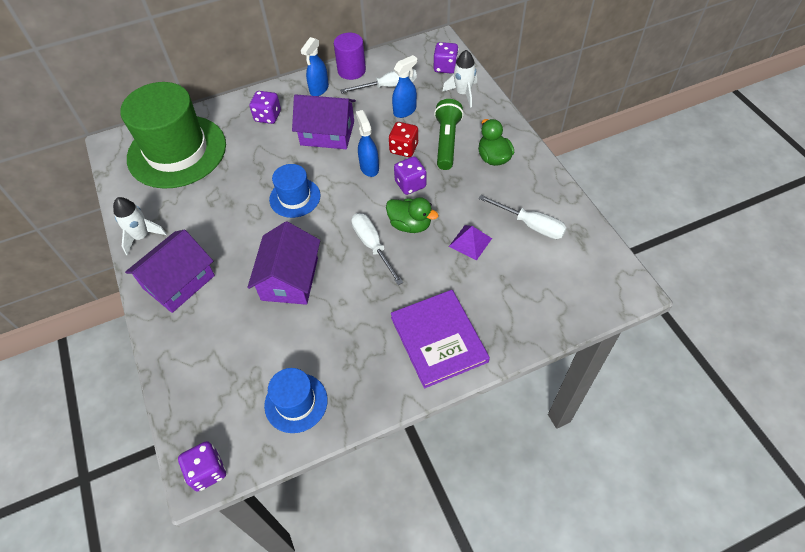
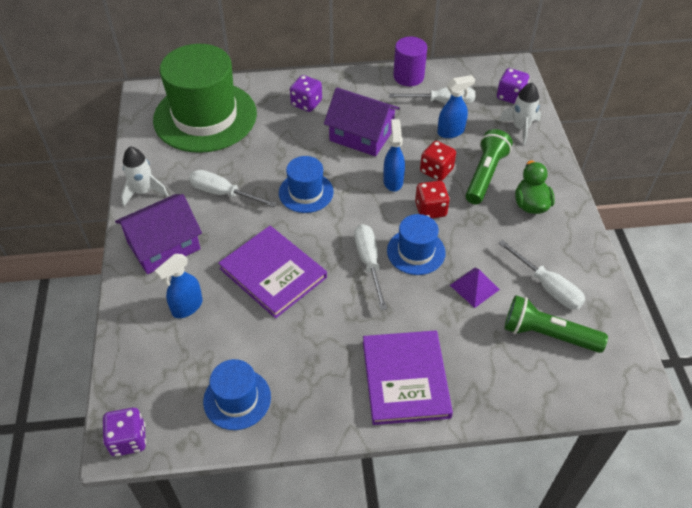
camera: 15 degrees right, 5 degrees down
purple house [247,221,320,305] -> purple book [218,226,327,318]
blue spray bottle [301,37,329,96] -> blue spray bottle moved to [155,254,203,318]
green duck [386,197,439,233] -> blue hat [387,214,446,275]
purple dice [394,156,426,195] -> red dice [415,181,450,218]
none -> white screwdriver [189,170,277,207]
none -> green flashlight [504,295,608,353]

